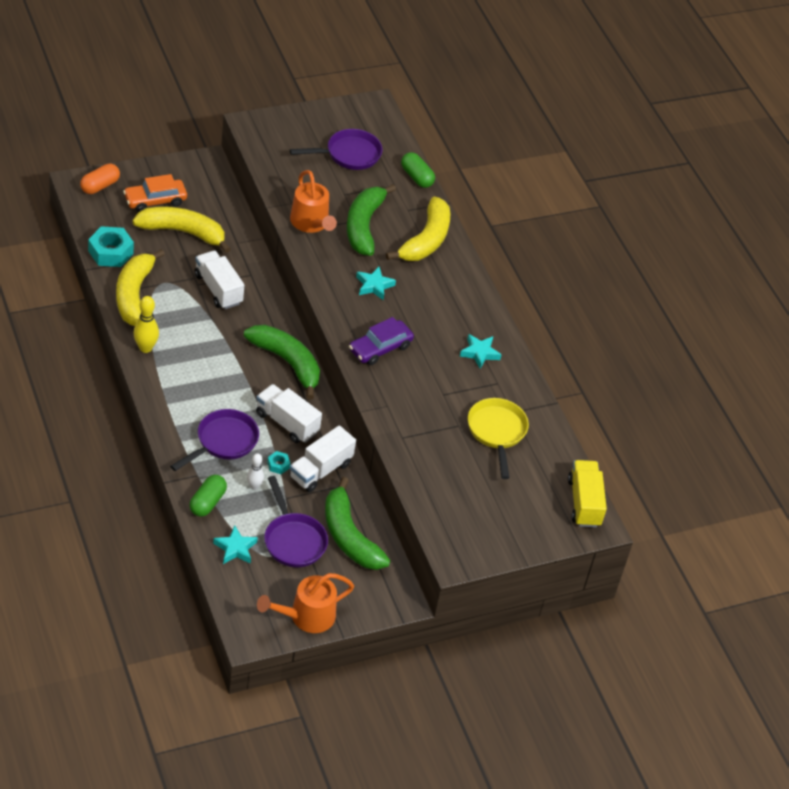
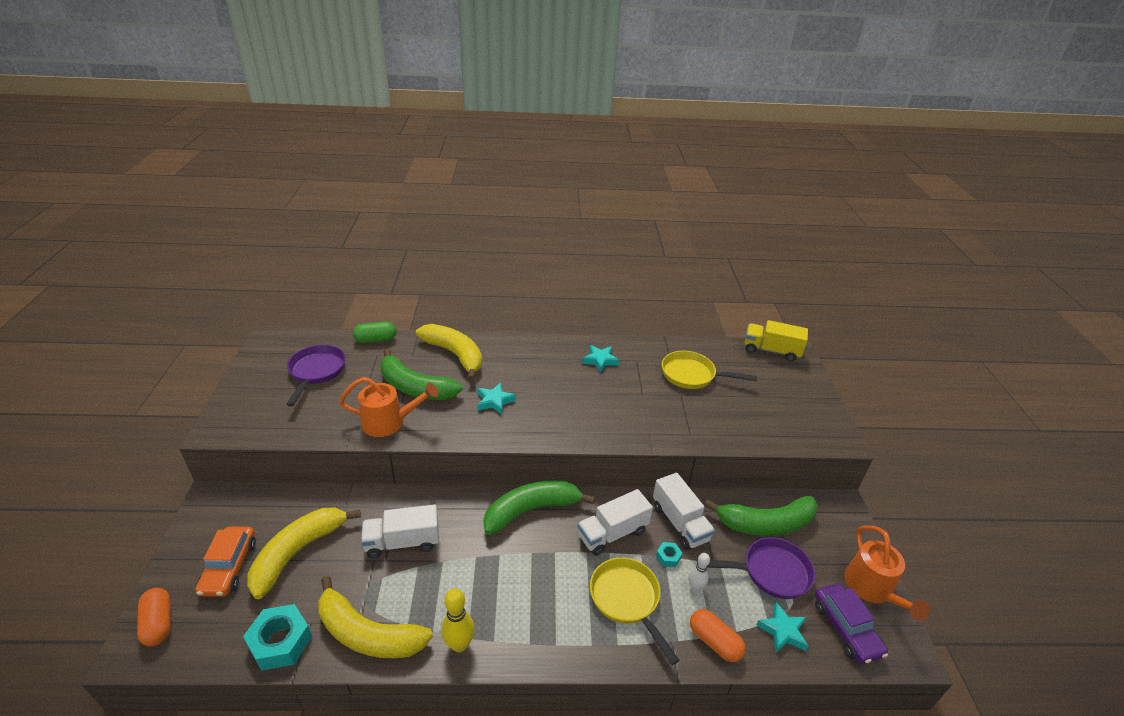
camera: 65 degrees left, 10 degrees down
purple pan [170,409,259,471] -> yellow pan [590,557,680,665]
green capsule [190,475,227,517] -> orange capsule [690,609,746,662]
purple car [349,317,414,365] -> purple car moved to [815,583,888,664]

